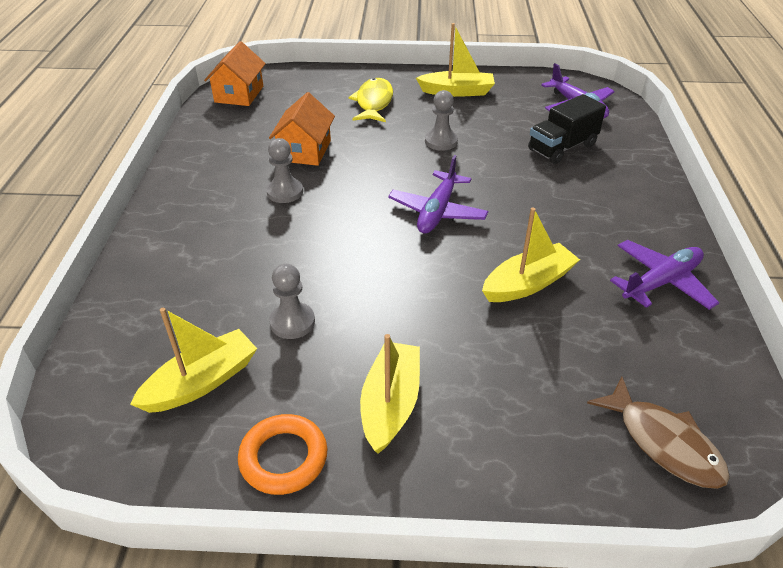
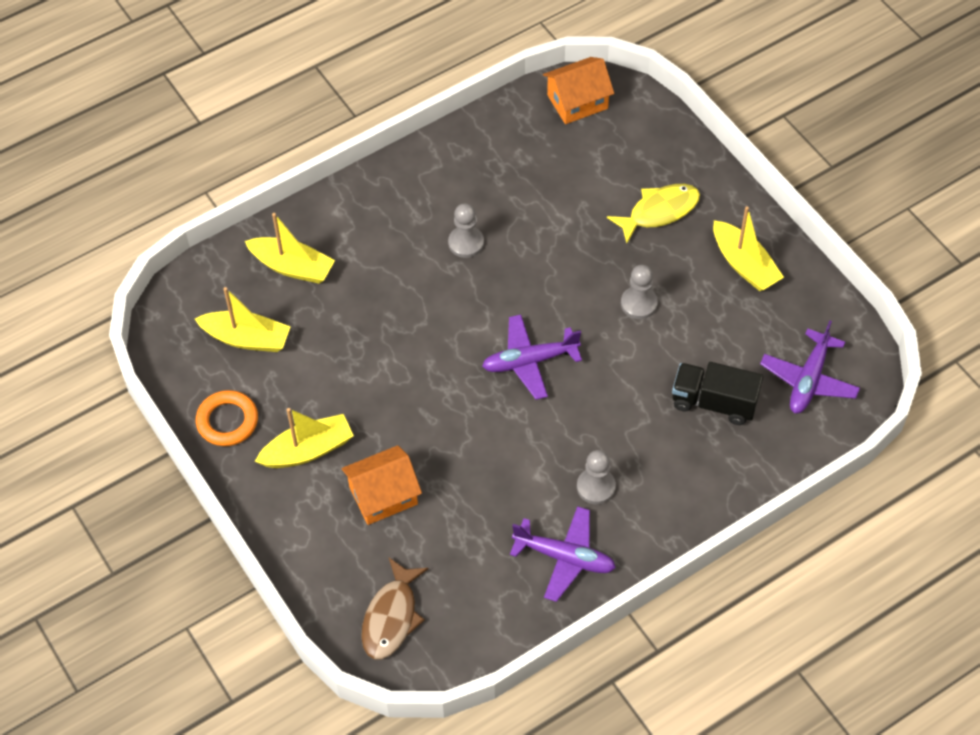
camera: 55 degrees right, 15 degrees up
orange house [269,92,335,166] -> orange house moved to [342,445,422,525]
grey pawn [269,263,315,339] -> grey pawn moved to [577,450,616,504]
yellow boat [482,207,580,302] -> yellow boat moved to [245,213,335,284]

